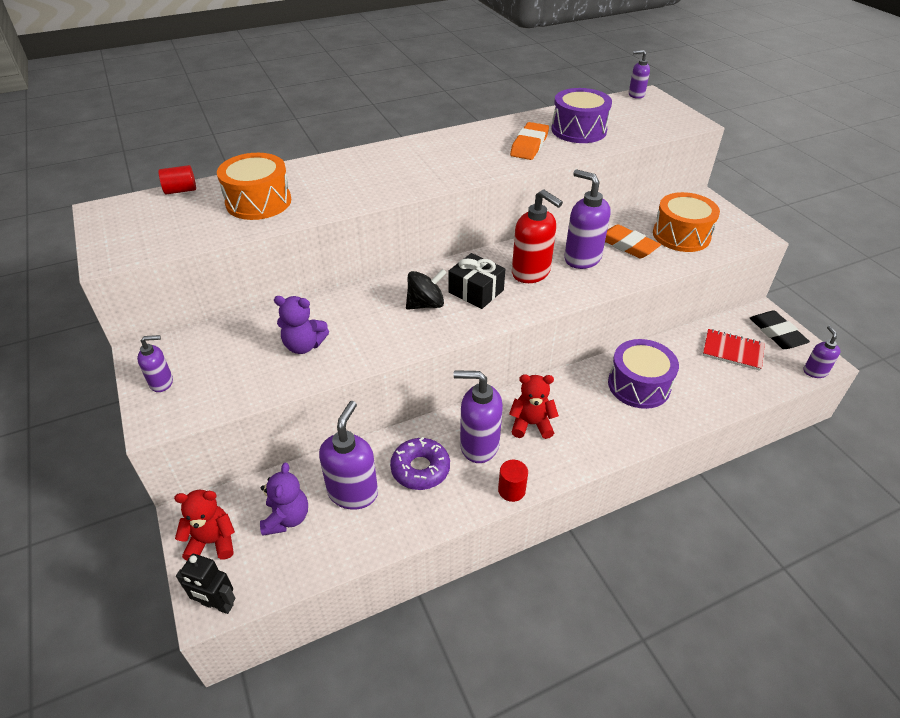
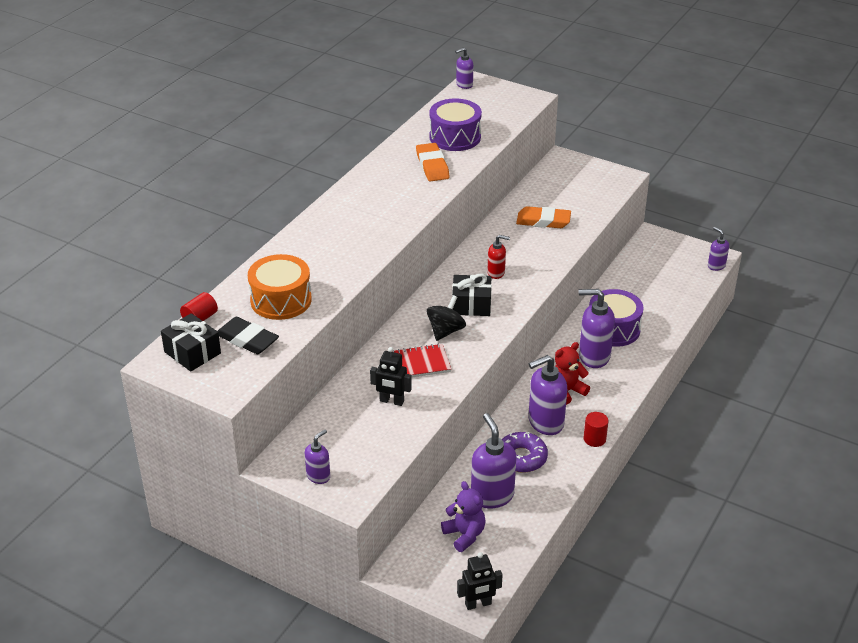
camera: 35 degrees left, 5 degrees down
red teddy bear [174,490,235,561] -> none
purple teddy bear [274,296,329,354] -> black robot [370,347,412,406]
red soap dispenser [512,190,563,283] -> red soap dispenser [487,235,510,279], size x0.55
purple soap dispenser [564,169,611,269] -> purple soap dispenser moved to [579,289,615,368]
orange drum [653,192,720,252] -> none
red notebook [703,329,765,371] -> red notebook moved to [392,343,451,378]
black eraser [750,310,810,349] -> black eraser moved to [218,317,279,354]
none -> black gift [161,313,221,371]

